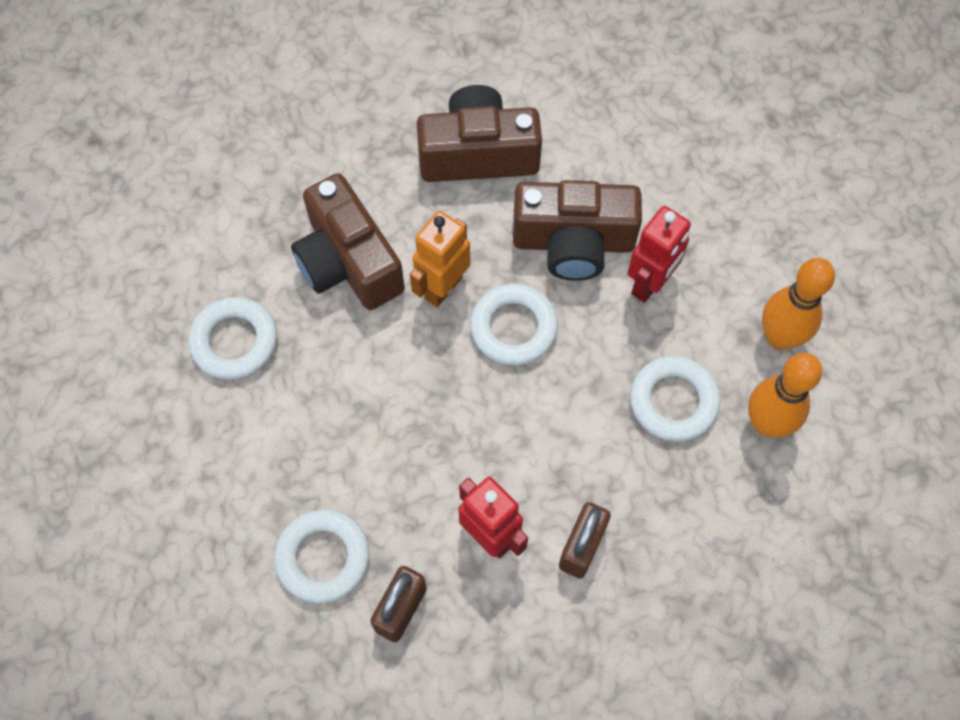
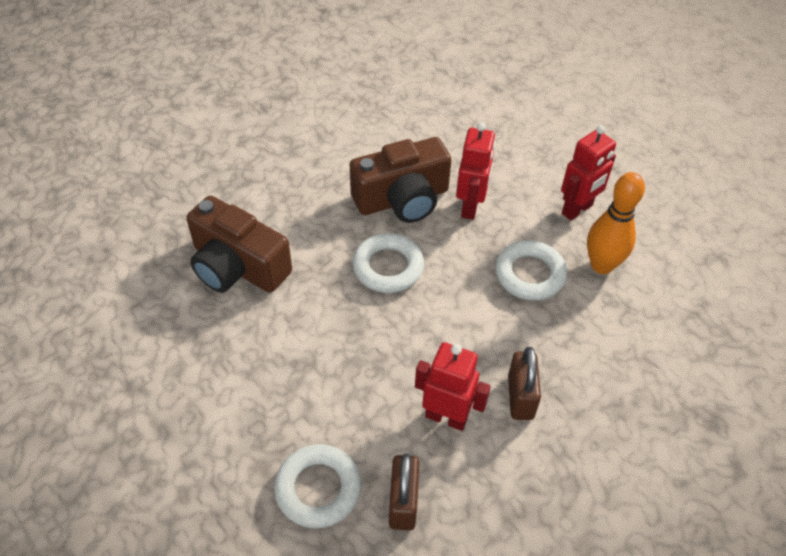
camera: 25 degrees left, 15 degrees down
white ring [189,297,277,380] -> none
orange robot [410,211,470,307] -> none
brown camera [417,85,542,182] -> none
orange bowling pin [762,258,835,350] -> red robot [561,125,616,220]

